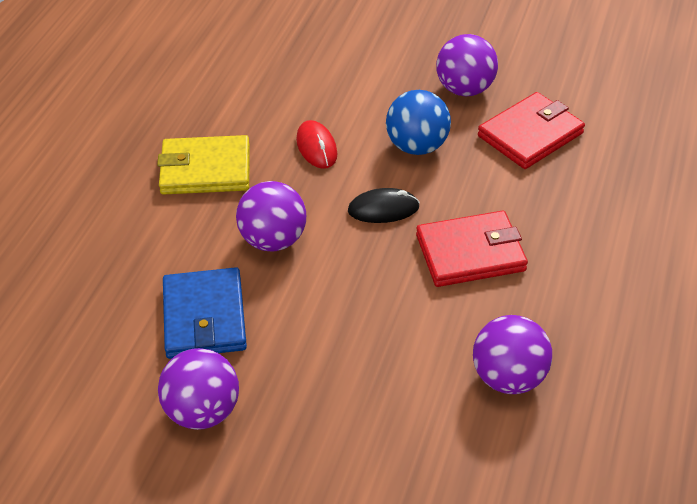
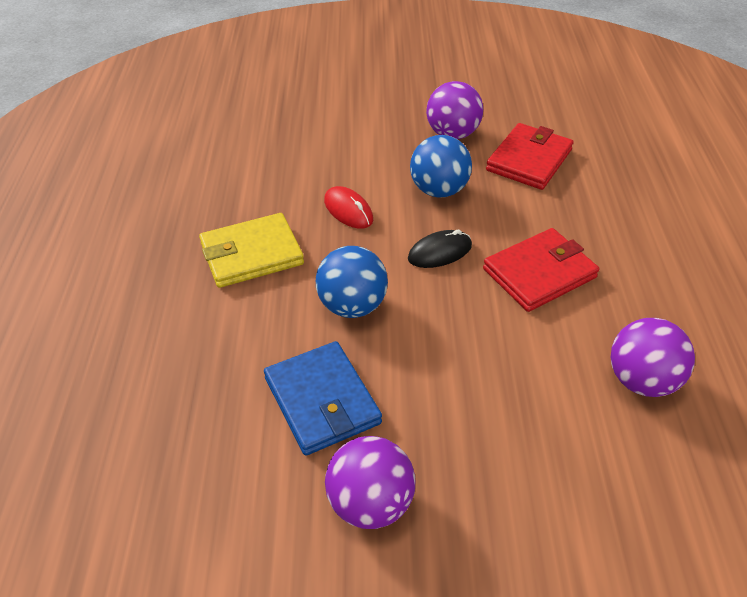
camera: 20 degrees left, 0 degrees up
purple ball [236,181,306,252] -> blue ball [316,246,388,318]

